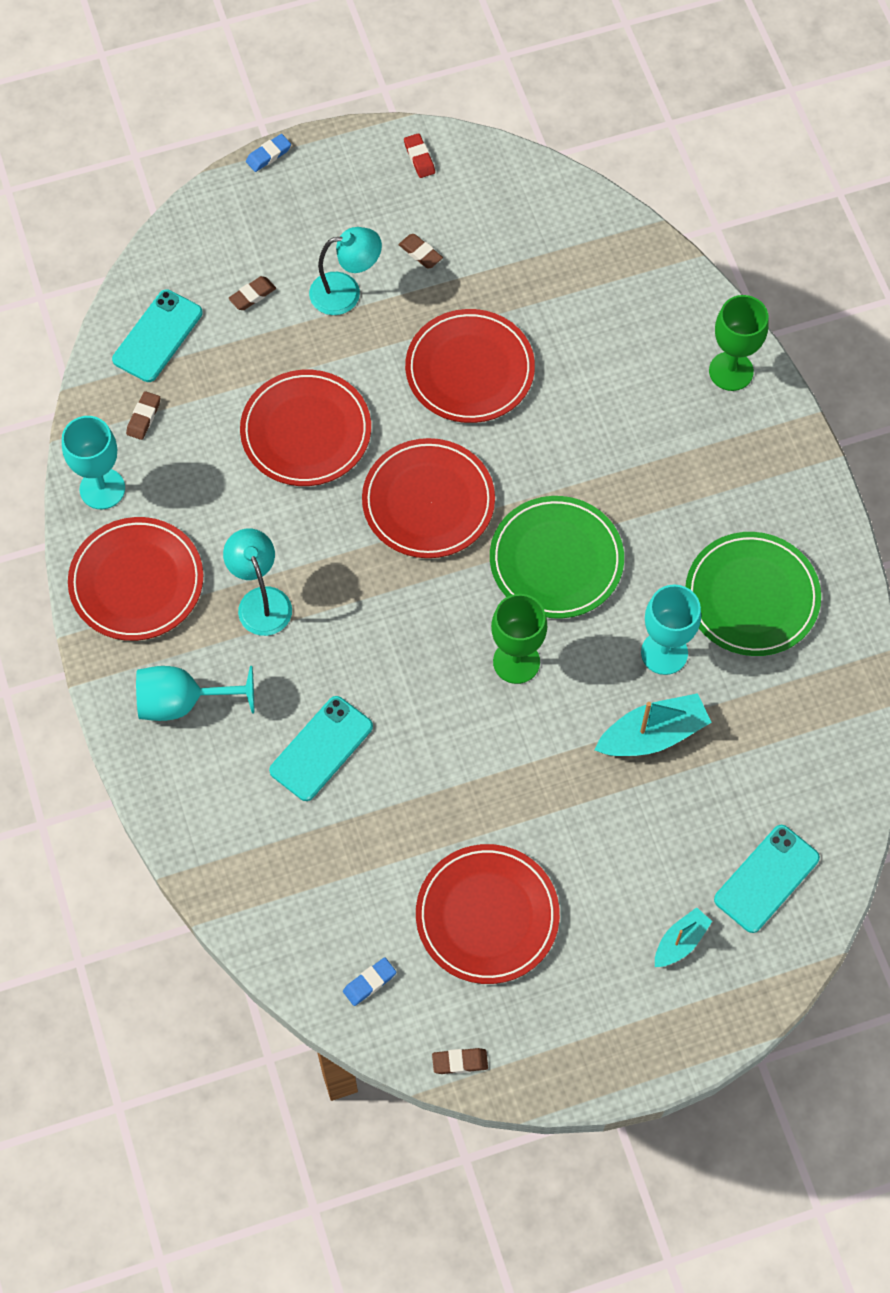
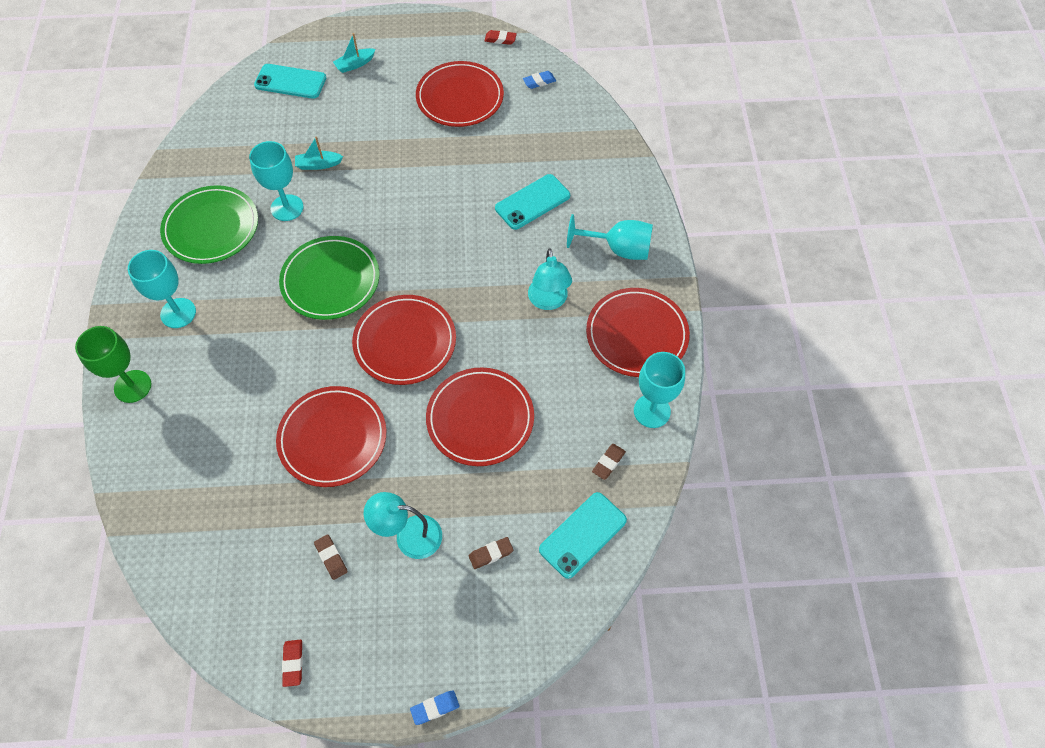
camera: 165 degrees left, 5 degrees down
brown eraser [432,1048,488,1074] -> red eraser [484,30,517,45]
green goblet [491,594,547,684] -> none
turquoise boat [595,693,712,756] -> turquoise boat [295,136,343,170], size x0.60
turquoise phone [714,825,820,933] -> turquoise phone turned 45 degrees clockwise [254,64,326,99]
none -> turquoise goblet [128,250,196,328]

